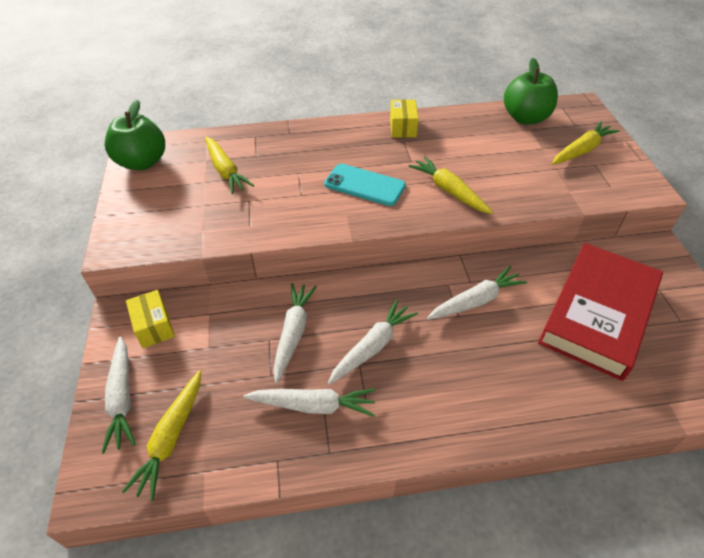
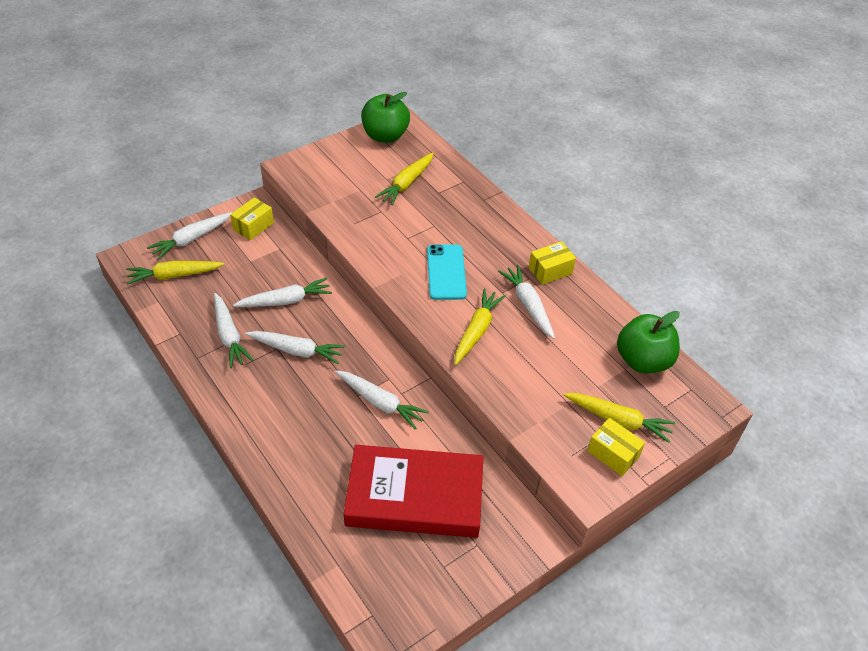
camera: 60 degrees right, 0 degrees up
none -> white carrot [498,265,555,339]
none -> yellow box [587,418,645,476]

